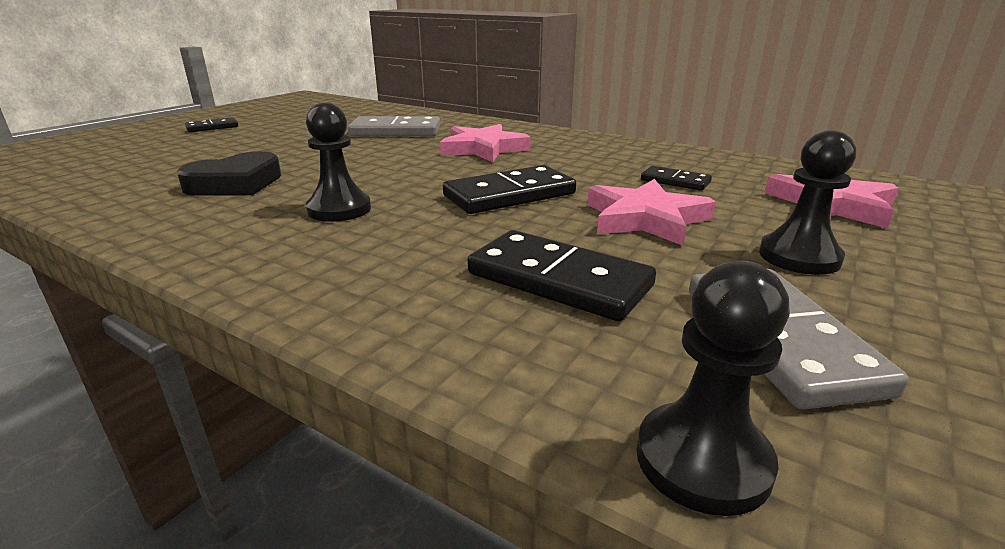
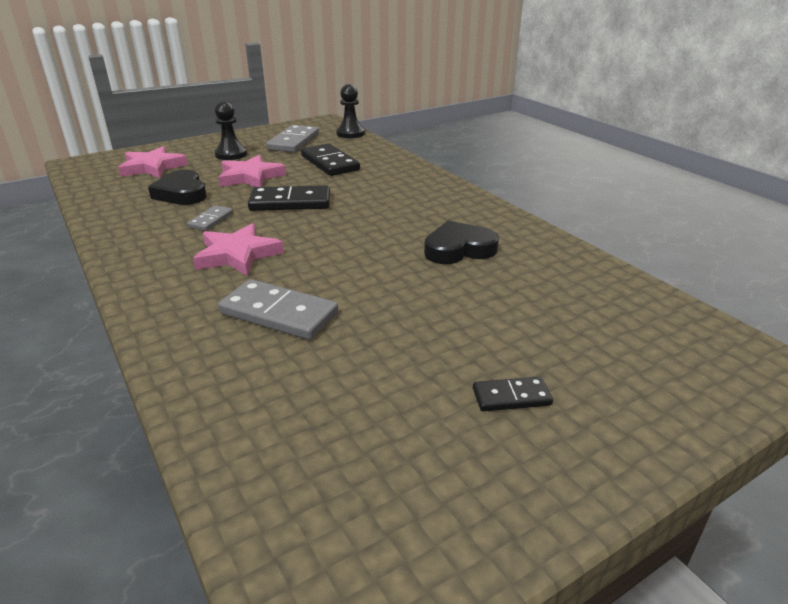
camera: 155 degrees left, 5 degrees up
black pawn [306,103,371,222] -> none
black domino [641,166,712,191] -> black heart [148,170,207,205]
none -> grey domino [187,205,233,231]

